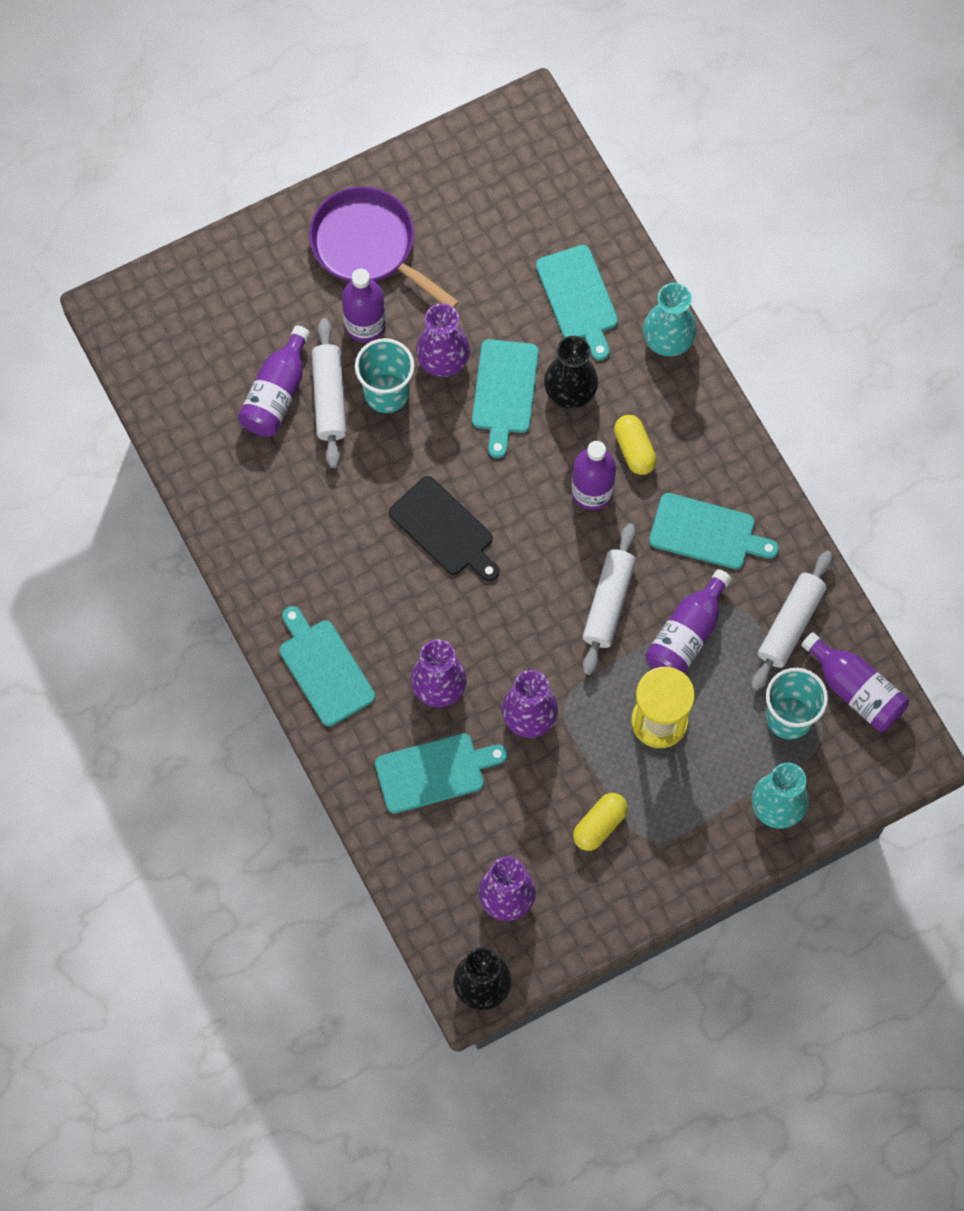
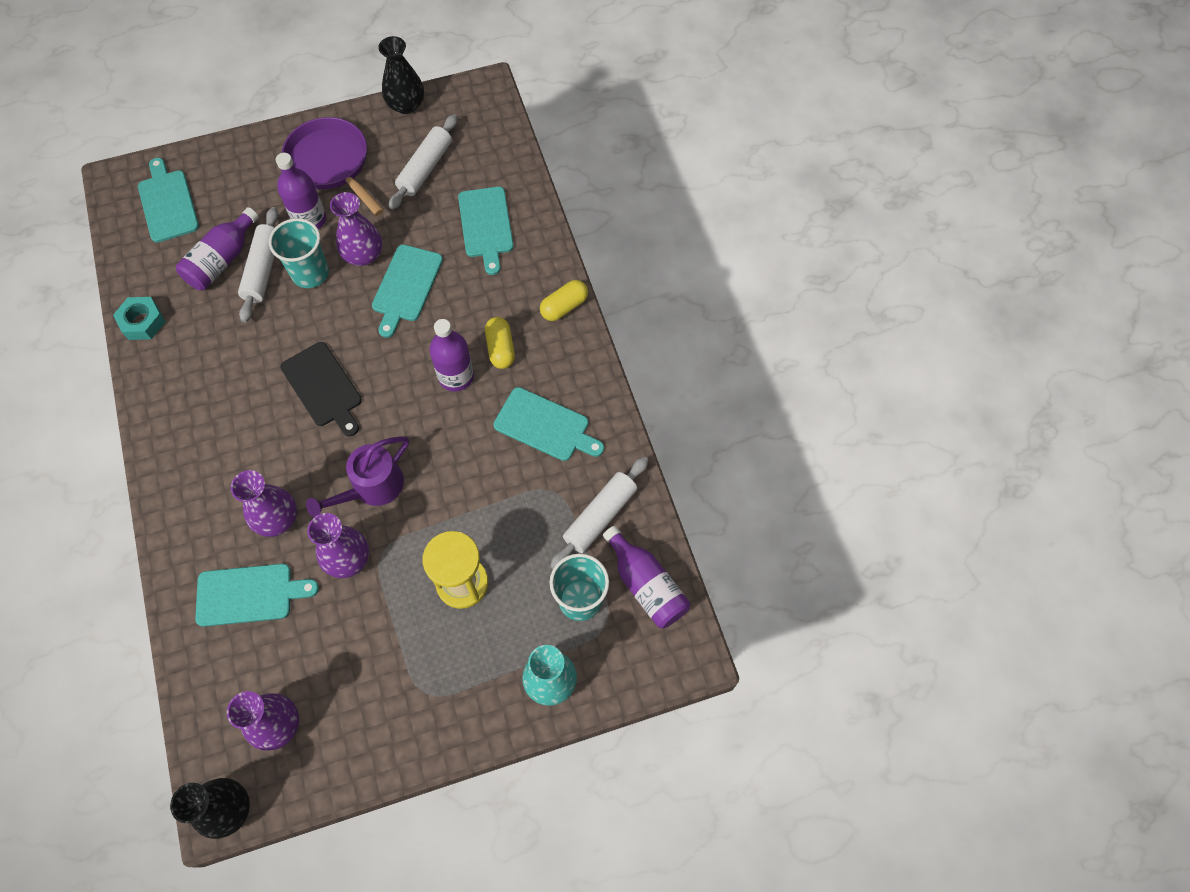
camera: 10 degrees right, 5 degrees down
turquoise cutting board [279,606,375,726] -> turquoise cutting board moved to [138,158,199,243]
black vase [544,336,598,409] -> black vase moved to [378,36,424,114]
yellow capsule [573,793,628,851] -> yellow capsule moved to [540,280,588,321]
white rolling pin [583,523,636,675] -> white rolling pin moved to [389,114,458,210]
turquoise vase [643,283,697,356] -> none
purple bottle [645,569,732,673] -> none
none -> turquoise nut [113,297,166,340]
none -> purple watering can [306,436,409,517]

